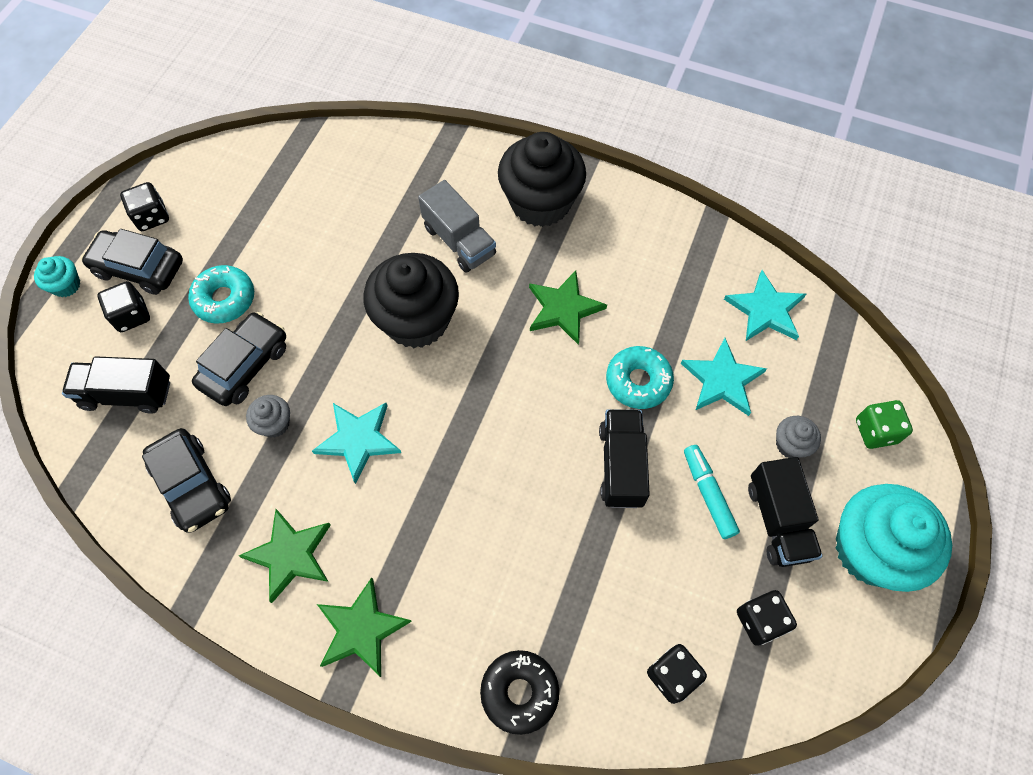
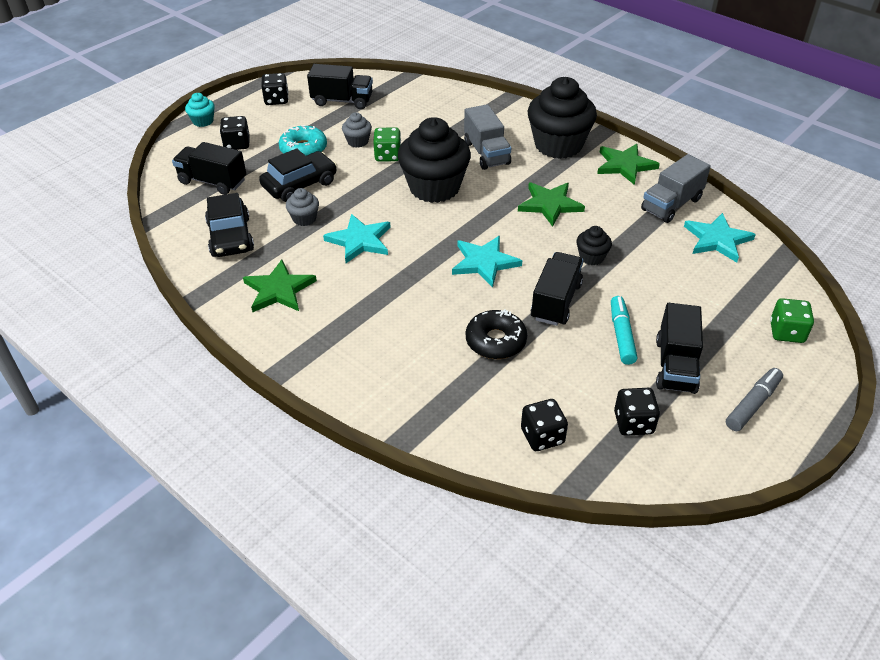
camera: 20 degrees right, 20 degrees down
black car [81,229,183,295] -> none
green star [317,577,412,677] -> green star moved to [597,144,660,185]
black donut [480,650,559,735] -> black donut moved to [466,309,527,359]
turquoise donut [606,346,674,409] -> black cupcake [577,226,612,265]
turquoise star [681,338,767,416] -> turquoise star moved to [452,236,522,288]
grey cupcake [776,416,821,458] -> grey cupcake moved to [342,112,372,148]
turquoise cupcake [835,484,952,592] -> grey marker [726,368,783,431]
none -> black truck [307,64,373,109]
none -> green dice [373,127,401,162]
none -> grey truck [641,154,711,223]

